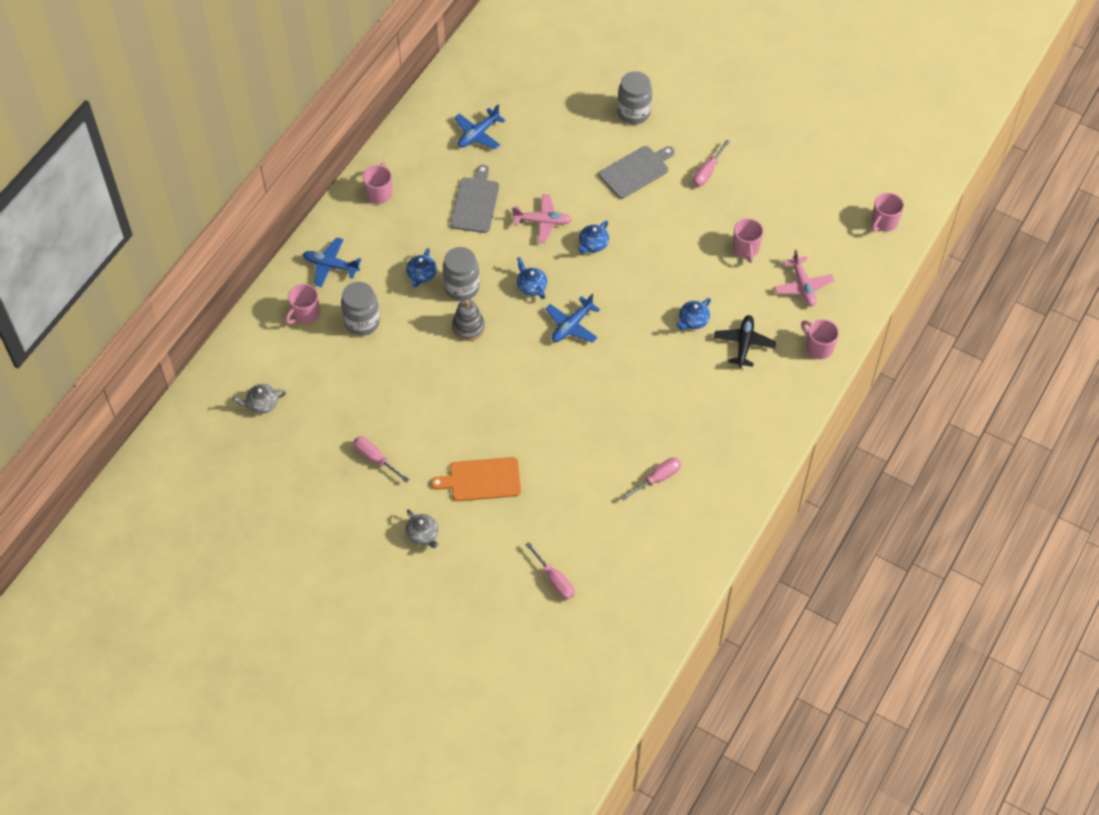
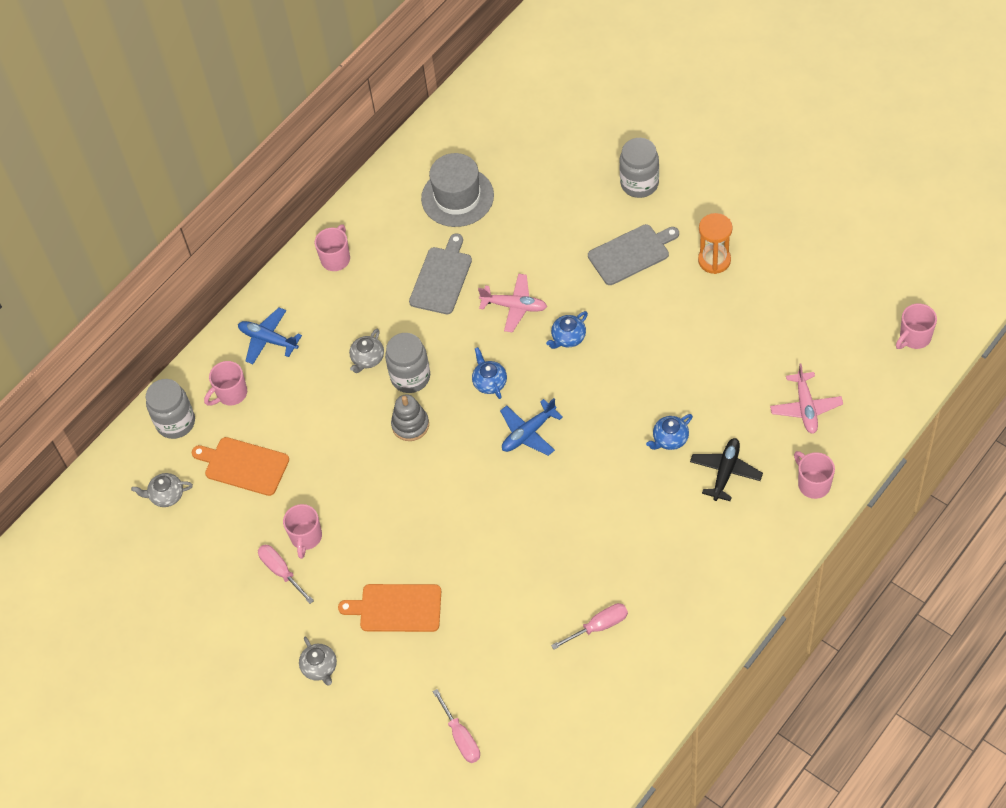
camera: 15 degrees right, 0 degrees up
grey jar [341,282,380,336] -> grey jar moved to [146,379,195,439]
blue teapot [406,248,437,287] -> grey teapot [349,329,384,373]
blue plane [454,105,506,150] -> grey hat [421,153,494,227]
pink screwdriver [692,139,730,187] -> orange hourglass [698,213,733,274]
pink mug [733,219,763,263] -> pink mug moved to [283,504,322,559]
none -> orange cutting board [192,437,289,496]

